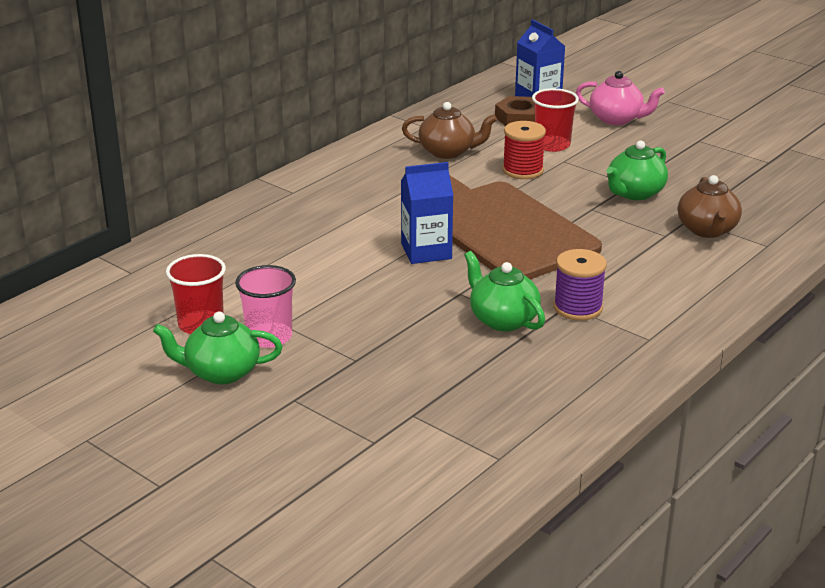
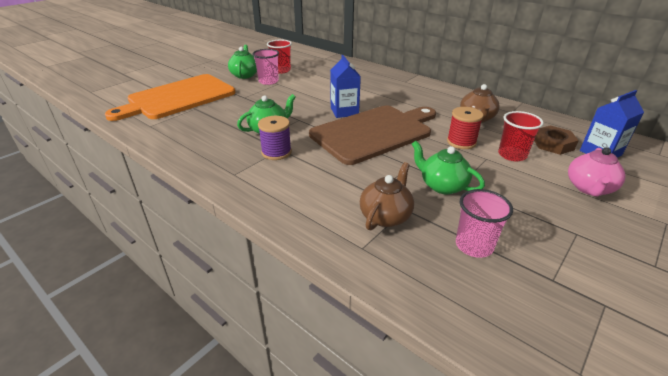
camera: 90 degrees right, 5 degrees up
brown teapot [678,175,742,238] -> brown teapot turned 120 degrees clockwise [360,162,414,231]
none -> orange cutting board [105,74,235,121]
none -> pink cup [456,189,513,258]

